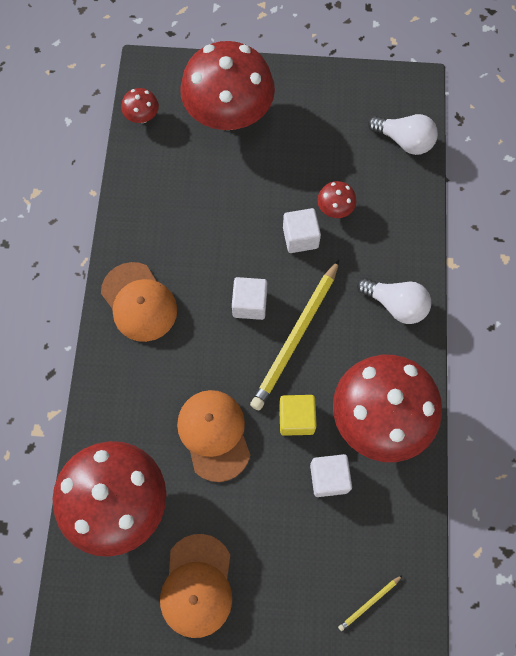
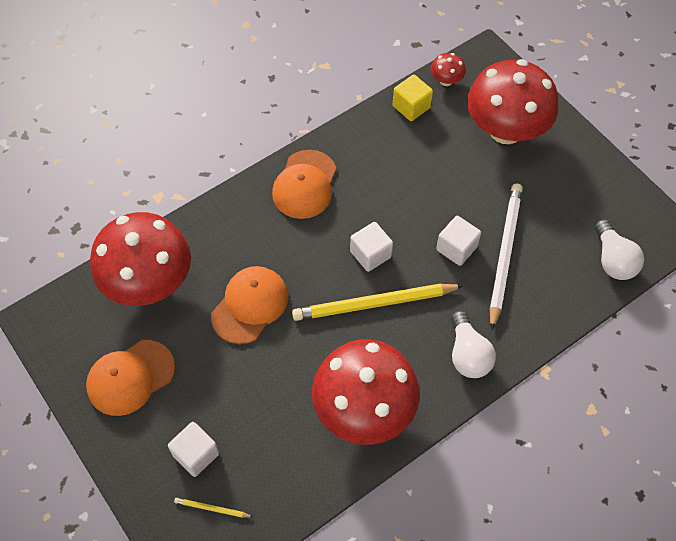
camera: 50 degrees right, 10 degrees down
yellow cube [279,395,317,436] -> yellow cube moved to [393,74,433,121]
white cube [310,454,352,497] -> white cube moved to [168,422,219,477]
red mushroom [317,181,357,218] -> white pencil [490,184,523,331]

